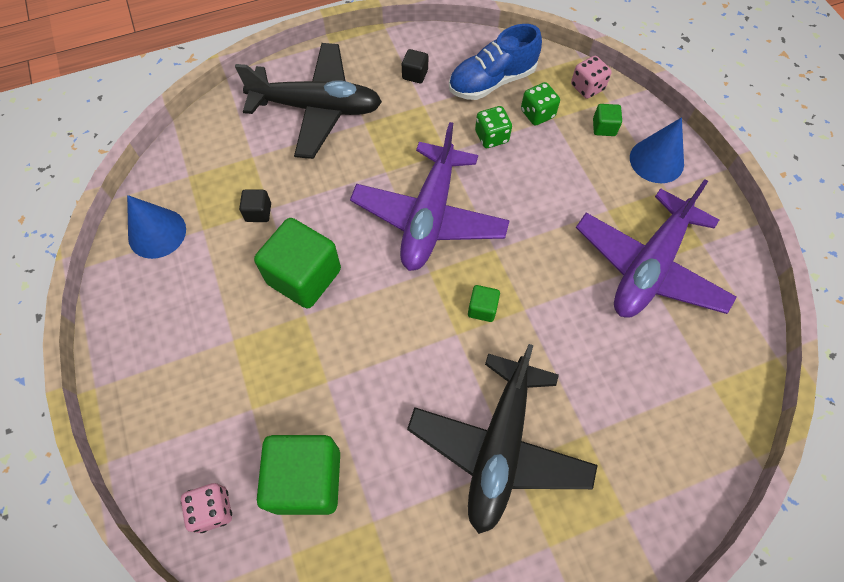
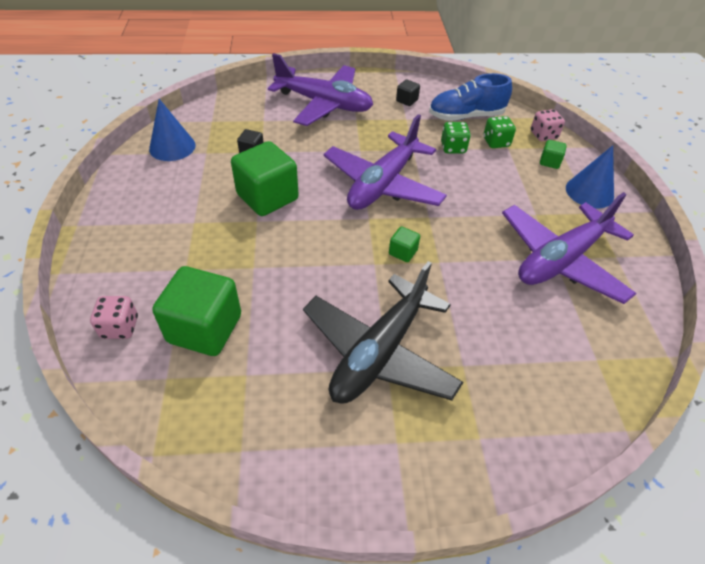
camera: 15 degrees right, 15 degrees down
black plane [235,43,382,159] -> purple plane [268,53,373,126]

